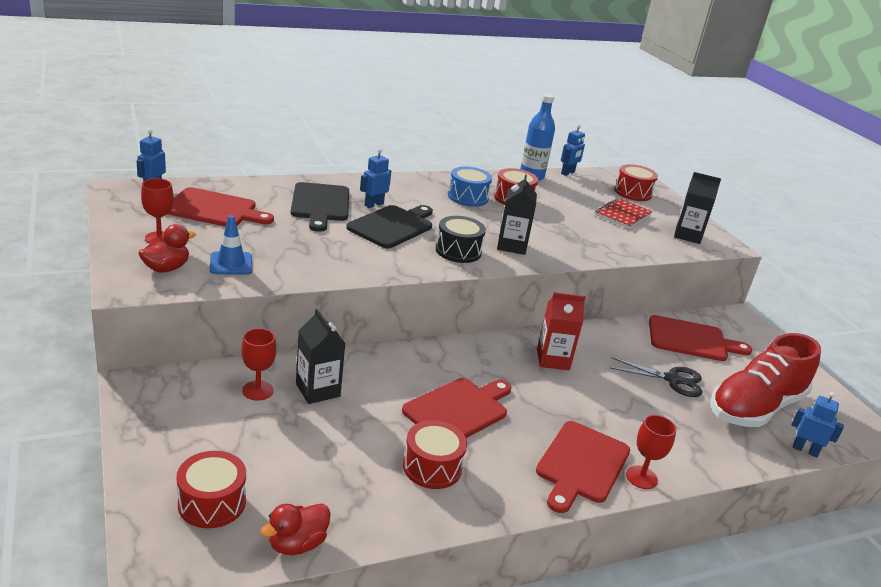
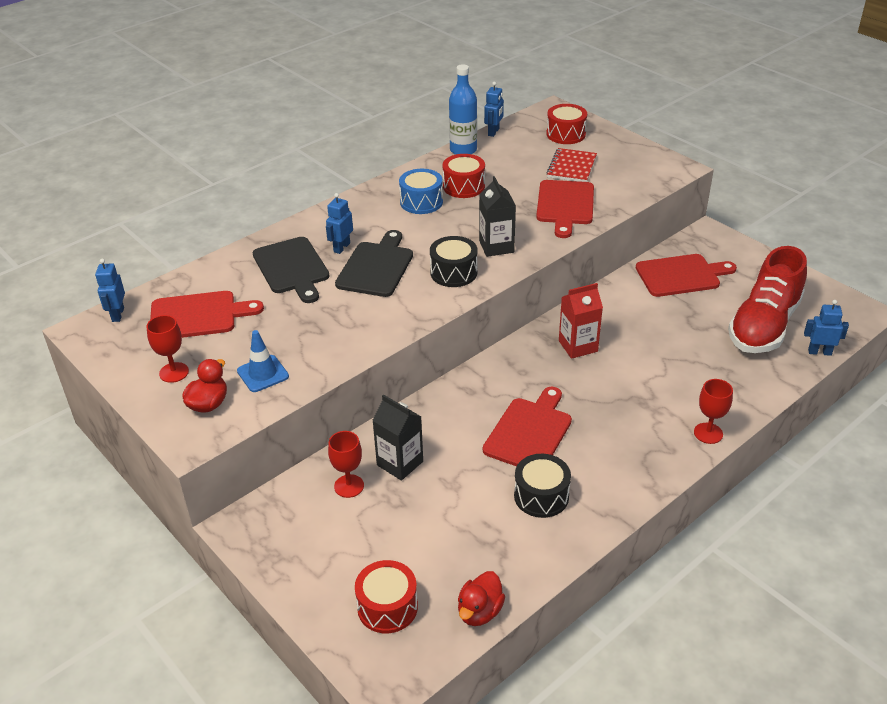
camera: 15 degrees left, 10 degrees up
red drum [403,420,467,489] -> black drum [514,454,571,518]
red cutting board [536,421,630,513] -> red cutting board moved to [536,180,594,238]
black scissors [610,357,702,397] -> none
black carton [674,172,721,244] -> none

